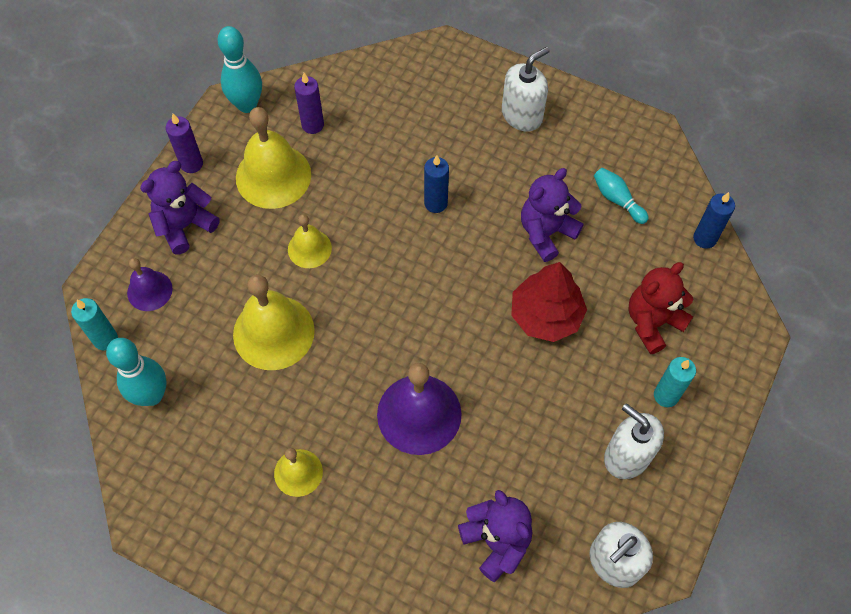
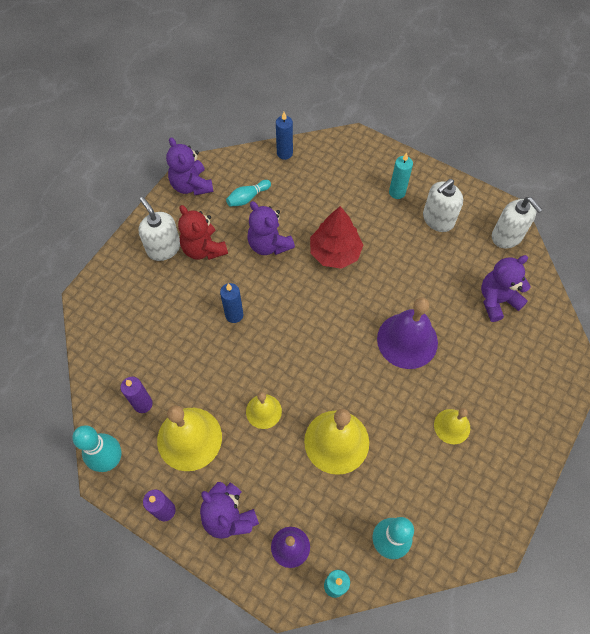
camera: 85 degrees left, 0 degrees up
red teddy bear [628,262,693,354] -> red teddy bear moved to [178,205,228,260]
none -> purple teddy bear [166,137,214,195]

